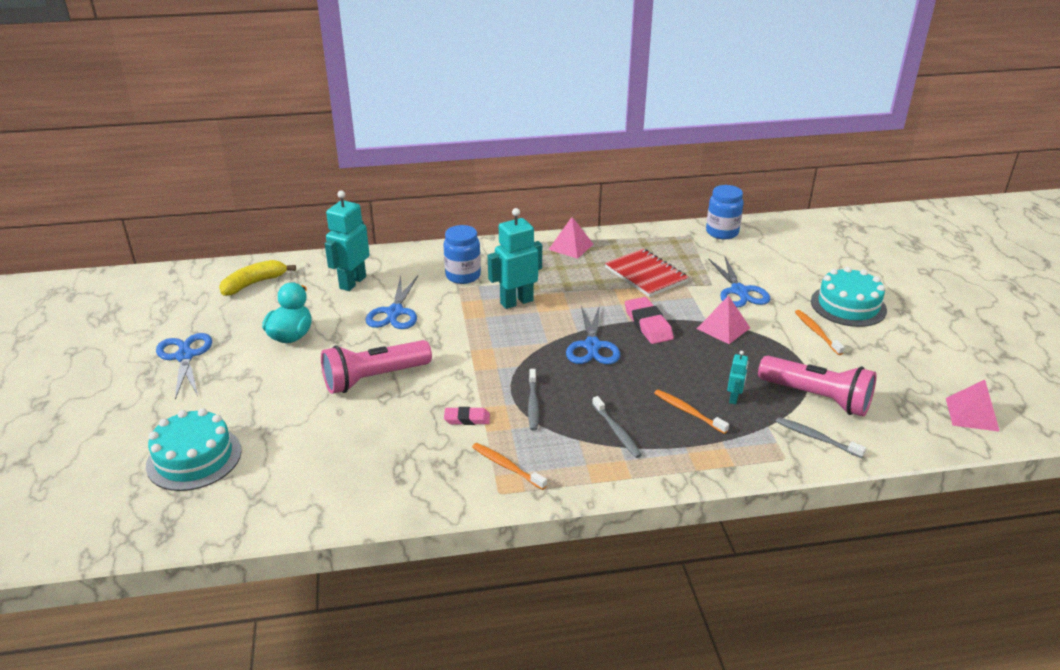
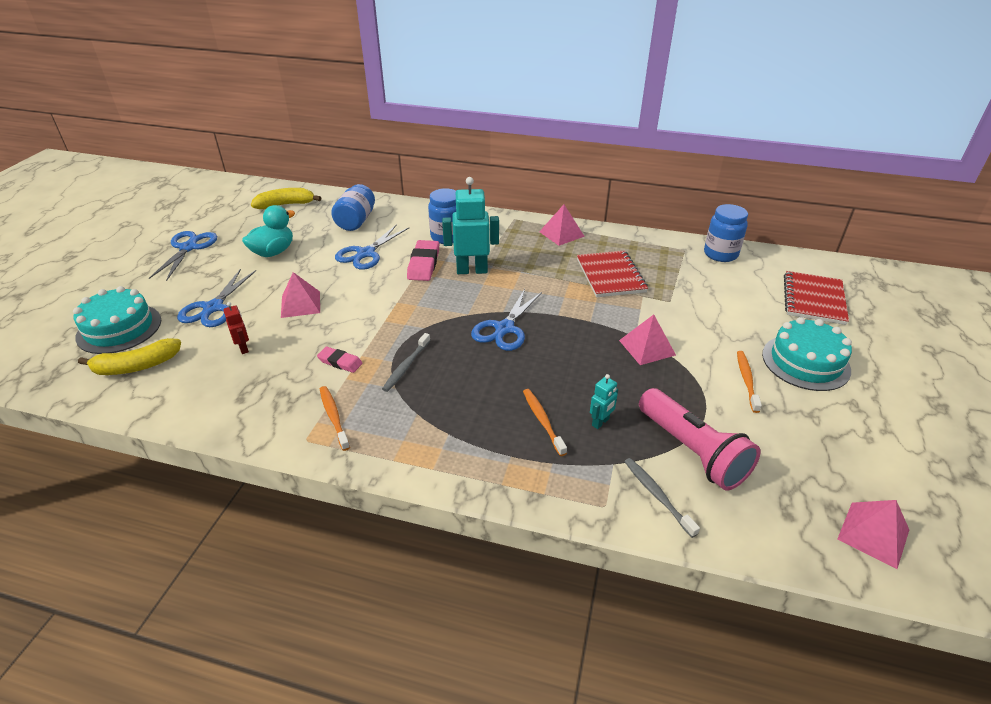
camera: 25 degrees right, 5 degrees up
pink flashlight [321,340,432,394] -> pink pyramid [281,272,320,318]
turquoise robot [325,191,370,291] -> blue jar [331,184,375,231]
grey toothbrush [592,396,642,458] -> none
pink eraser [625,297,674,344] -> pink eraser moved to [407,240,439,281]
blue scissors [708,257,770,308] -> blue scissors moved to [177,269,256,327]
none -> yellow banana [78,338,181,375]
none -> red robot [223,302,249,354]
none -> red notebook [784,271,849,325]

